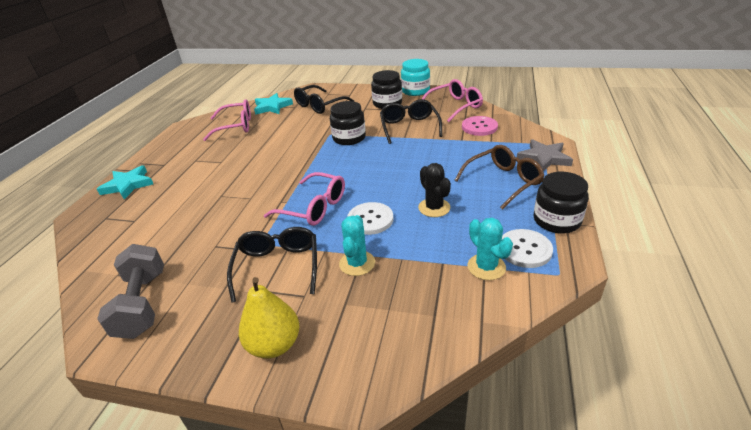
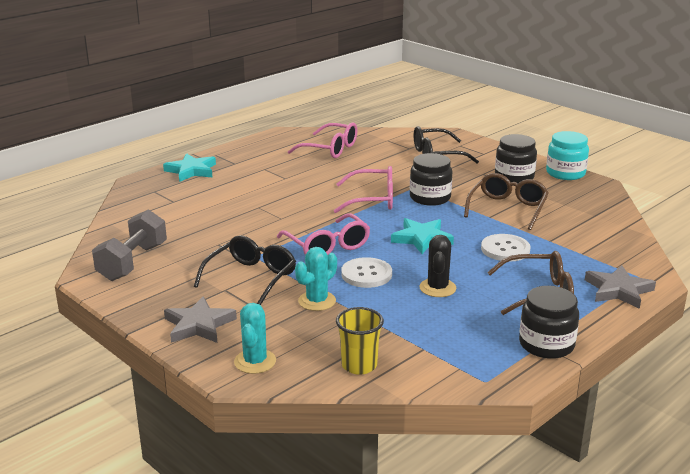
camera: 30 degrees right, 10 degrees down
yellow pear [239,277,300,359] -> grey star [164,296,237,343]
turquoise star [254,93,293,115] -> turquoise star moved to [391,218,454,254]
black glasses [380,99,442,144] -> brown glasses [464,173,549,230]
pink glasses [422,79,483,122] -> pink glasses moved to [334,166,393,213]
pink button [462,116,498,136] -> none
turquoise cactus [468,218,513,280] -> turquoise cactus moved to [234,303,276,374]
white button [502,229,553,268] -> white button moved to [481,234,531,262]
none -> yellow cup [336,307,384,375]

